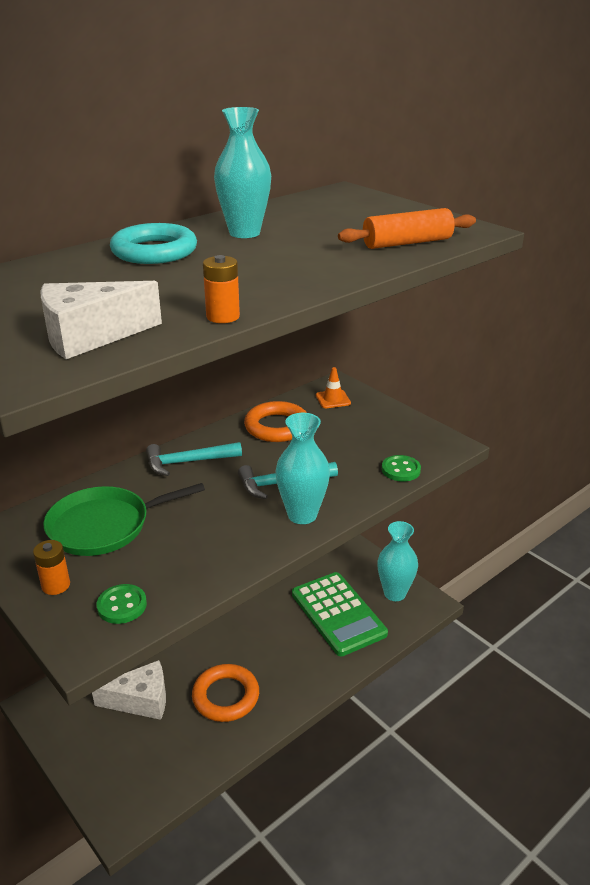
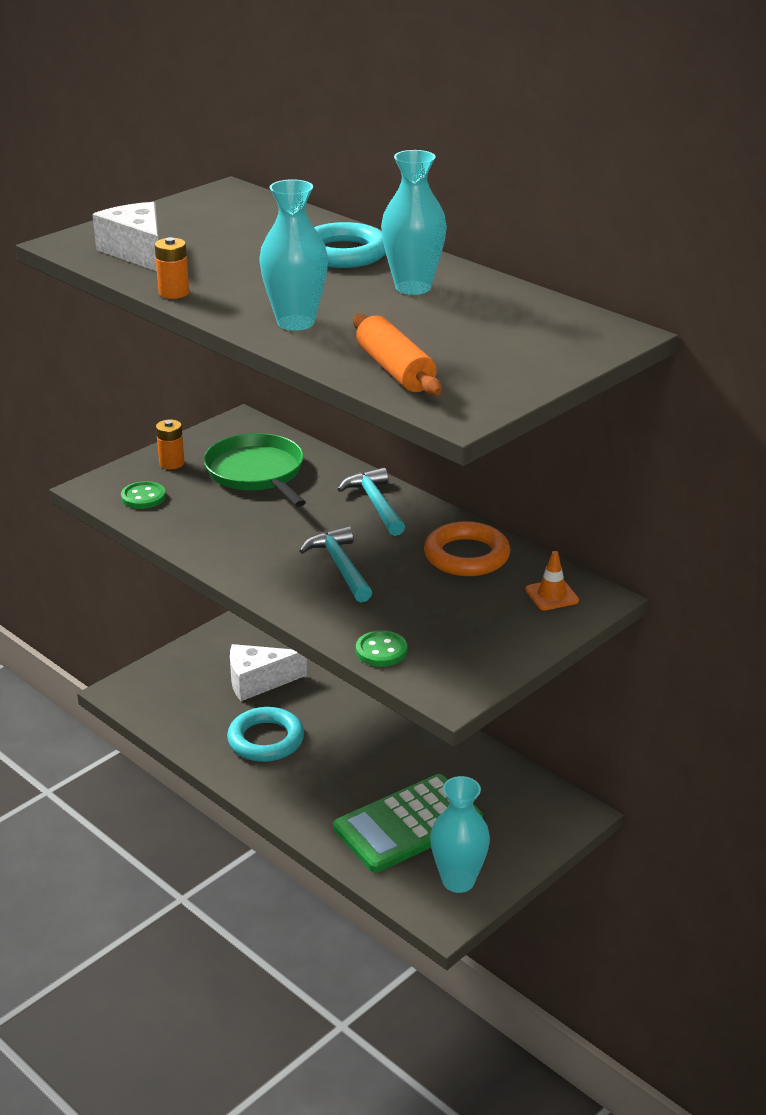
camera: 85 degrees right, 0 degrees up
white cheese [92,660,166,720] -> white cheese turned 90 degrees clockwise [230,644,307,701]
orange ring [192,664,259,722] -> turquoise ring [227,707,304,762]
turquoise vase [276,413,330,524] -> turquoise vase moved to [259,179,328,331]

